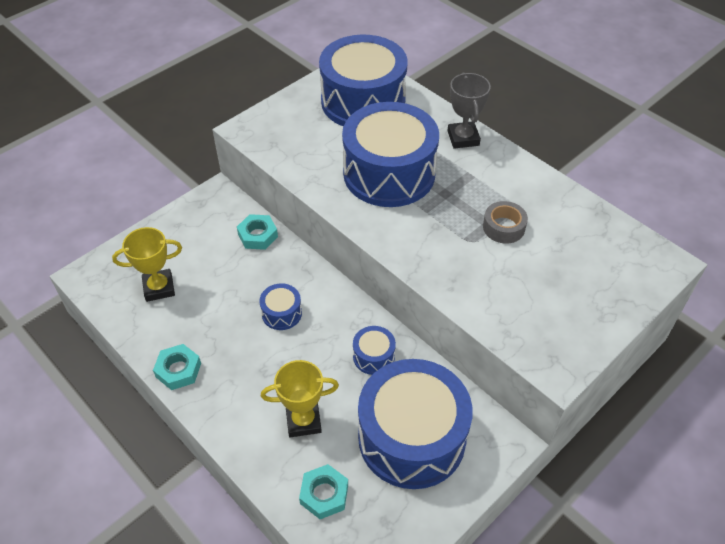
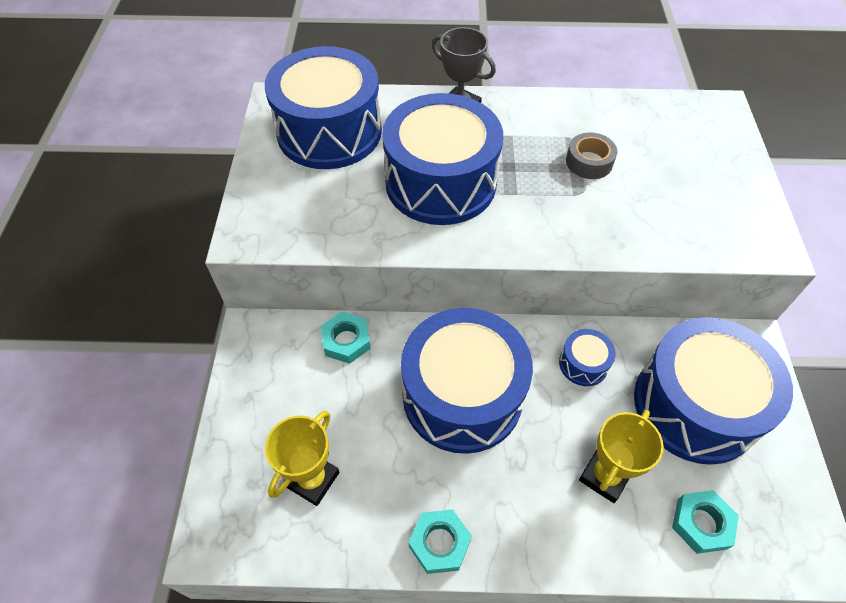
camera: 45 degrees left, 5 degrees up
blue drum [259,283,302,330] -> blue drum [401,308,533,454], size x2.38

